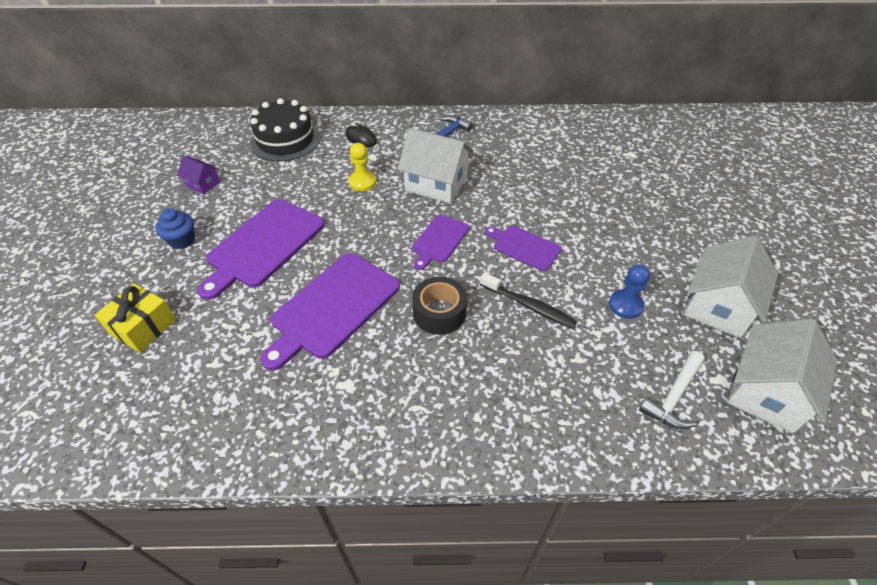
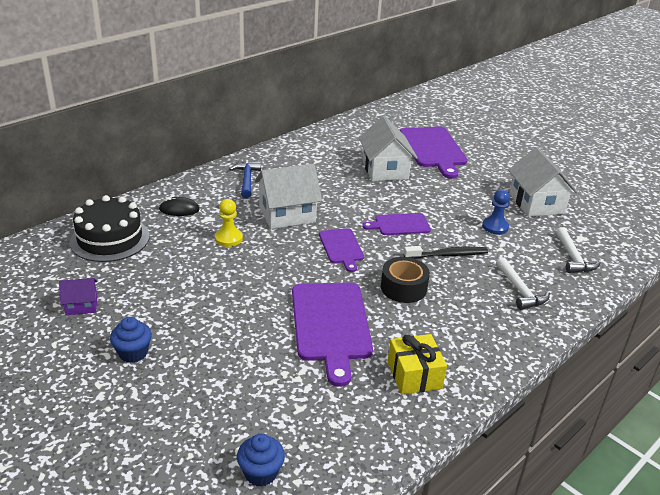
camera: 45 degrees left, 15 degrees down
yellow gift [94,283,176,353] -> yellow gift moved to [388,334,447,395]
purple cutting board [197,199,325,300] -> purple cutting board moved to [400,126,468,178]
white house [727,319,837,434] -> white house moved to [359,116,418,181]
none -> blue cupcake [237,434,285,487]
none -> white hammer [496,257,550,310]

